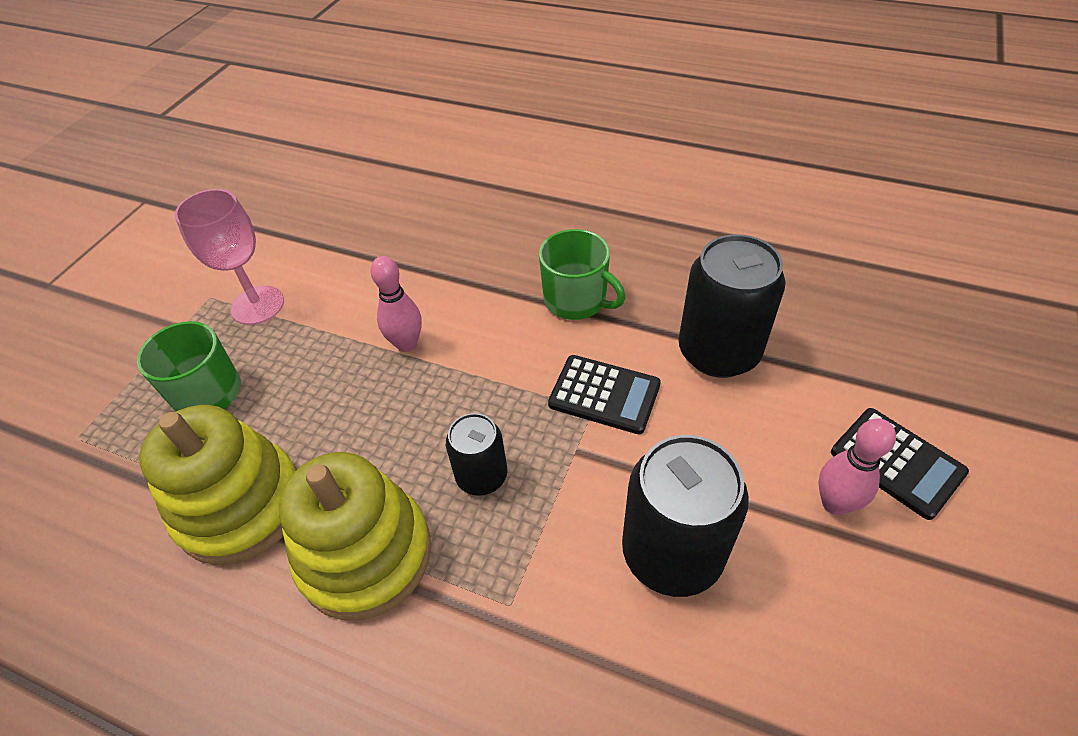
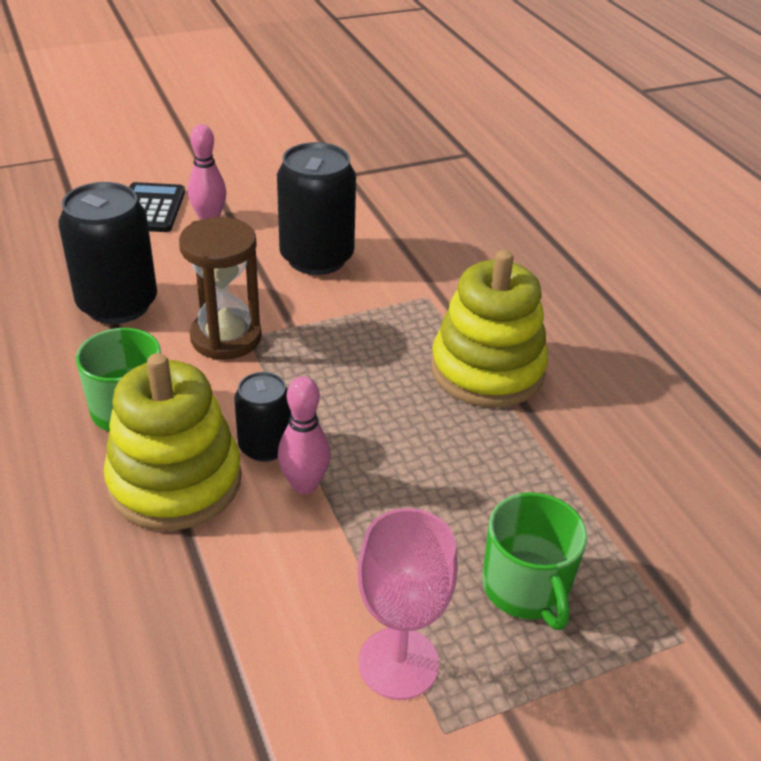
camera: 140 degrees left, 10 degrees down
yellow stacking toy [139,405,297,565] -> yellow stacking toy moved to [104,353,242,531]
black can [446,413,507,496] -> black can moved to [234,372,291,462]
black calculator [548,355,661,434] -> brown hourglass [179,217,262,360]

